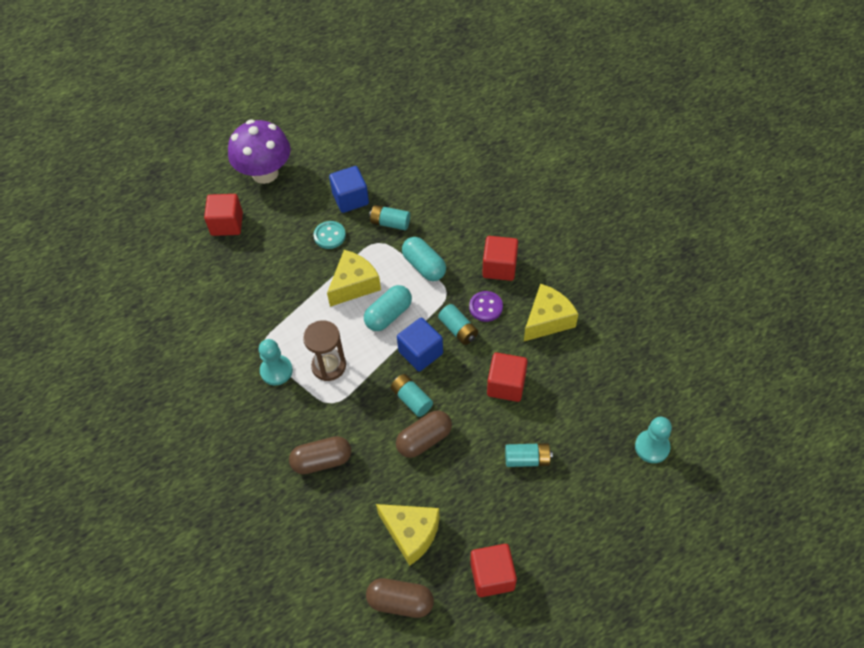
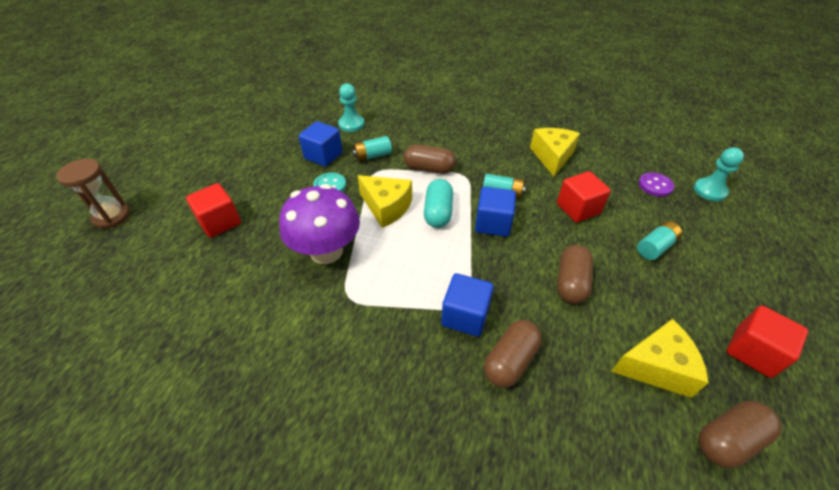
camera: 40 degrees left, 10 degrees down
purple mushroom [228,119,291,184] -> purple mushroom moved to [279,184,360,264]
turquoise pawn [259,339,293,385] -> turquoise pawn moved to [338,83,364,132]
brown hourglass [303,320,346,381] -> brown hourglass moved to [56,159,130,229]
yellow cheese [327,250,381,307] -> yellow cheese turned 120 degrees clockwise [357,175,412,228]
turquoise battery [391,374,433,417] -> none
turquoise capsule [402,237,446,281] -> brown capsule [404,144,456,174]
purple button [469,291,503,322] -> purple button moved to [639,172,674,197]
red cube [482,236,518,281] -> none
none -> blue cube [441,273,494,337]

